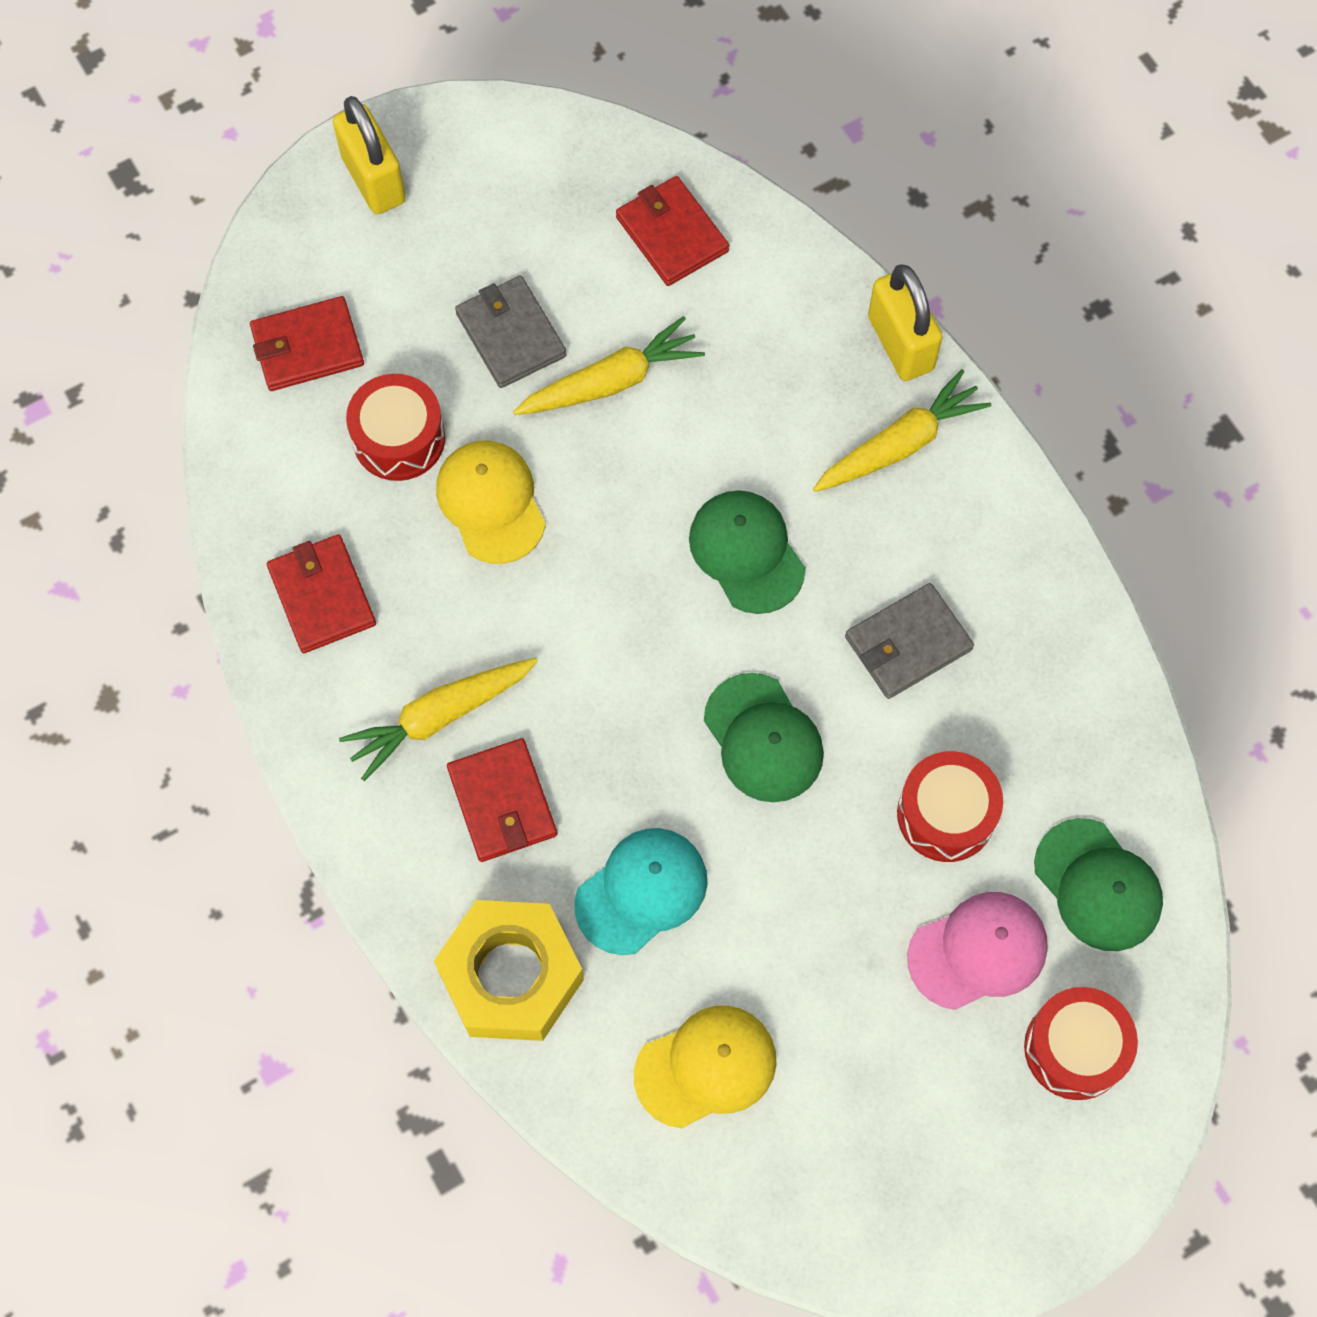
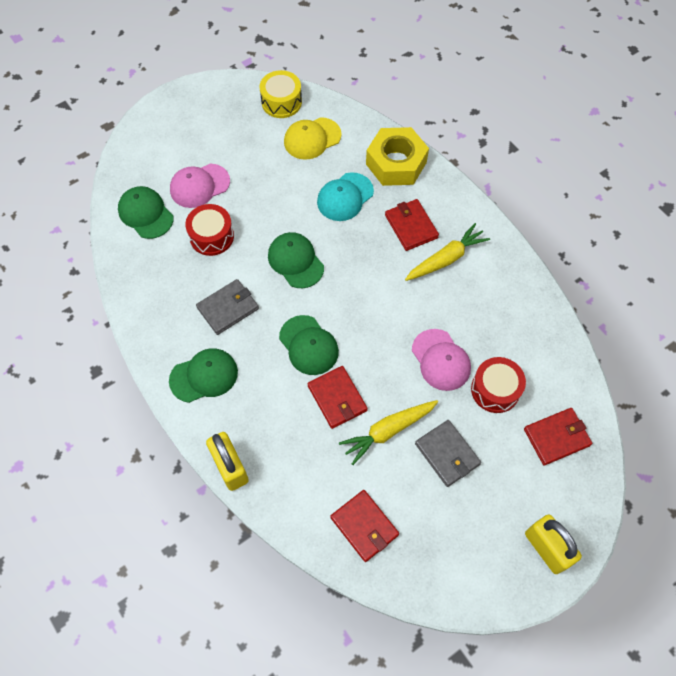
camera: 175 degrees right, 5 degrees down
red wallet [267,534,376,653] -> red wallet moved to [307,366,368,429]
yellow cap [436,441,546,564] -> pink cap [412,329,471,391]
yellow carrot [813,369,991,492] -> none
red drum [1024,987,1138,1100] -> none
none -> green cap [169,348,238,403]
none -> yellow drum [260,70,302,118]

